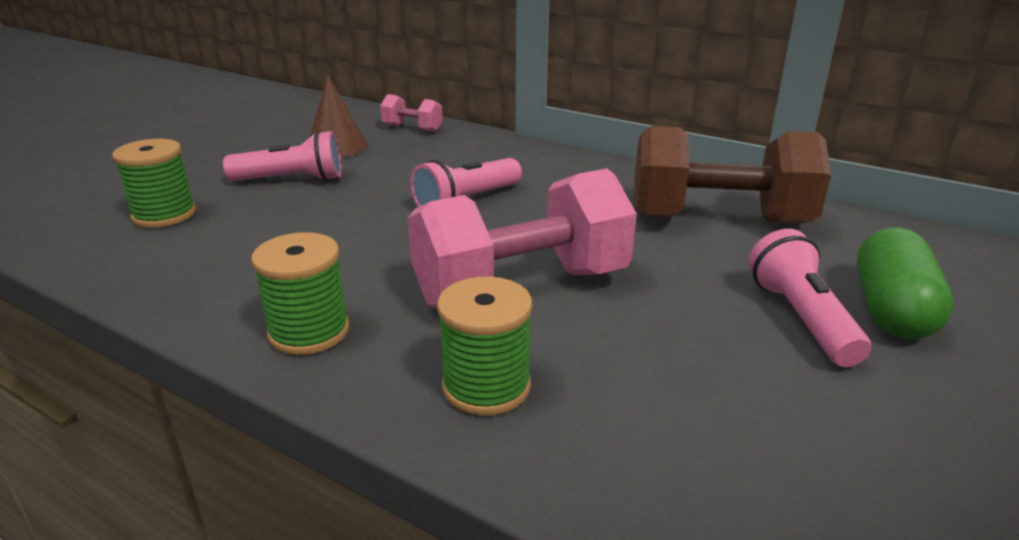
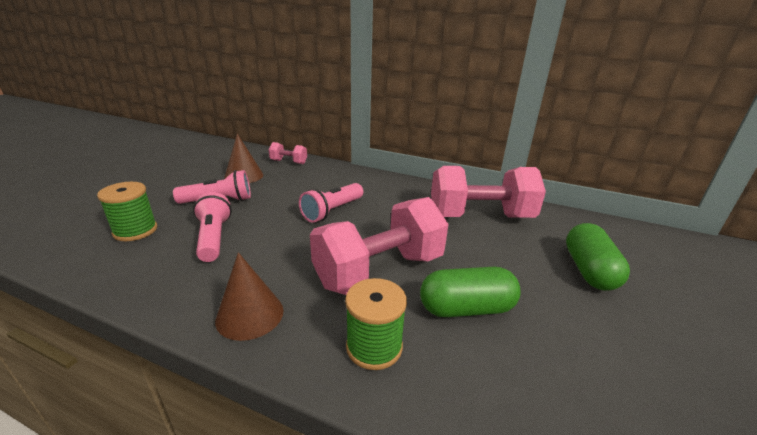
camera: 10 degrees left, 0 degrees up
green spool [251,232,350,355] -> brown cone [215,252,284,341]
brown dumbbell [634,126,831,225] -> pink dumbbell [431,166,546,218]
pink flashlight [748,229,871,367] -> pink flashlight moved to [193,192,232,262]
none -> green capsule [420,267,520,317]

